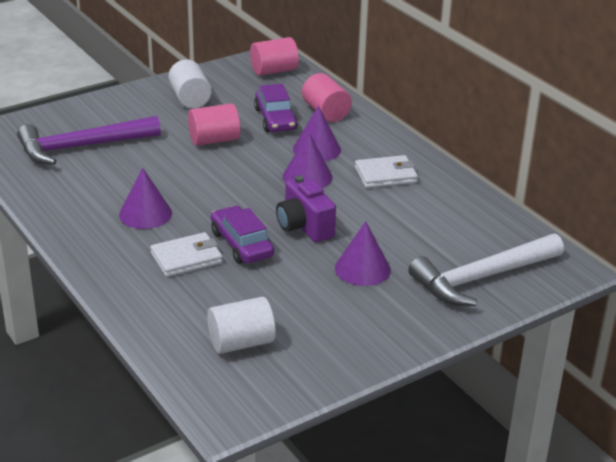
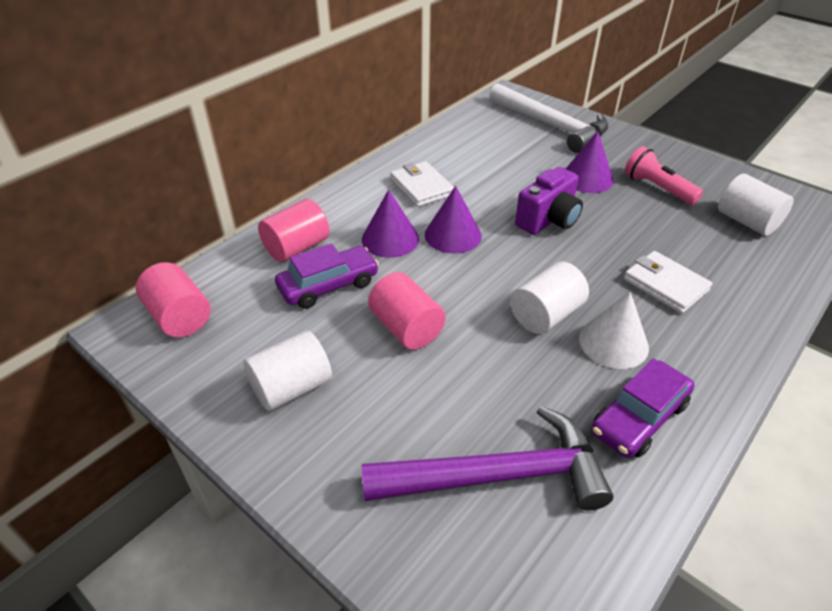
camera: 105 degrees left, 10 degrees up
purple hammer [17,116,161,165] -> purple hammer turned 60 degrees counterclockwise [362,406,613,511]
purple cone [119,168,172,229] -> white cone [579,292,649,369]
purple car [211,206,274,264] -> purple car moved to [591,358,695,458]
none -> white cylinder [510,261,589,334]
none -> pink flashlight [625,146,703,205]

